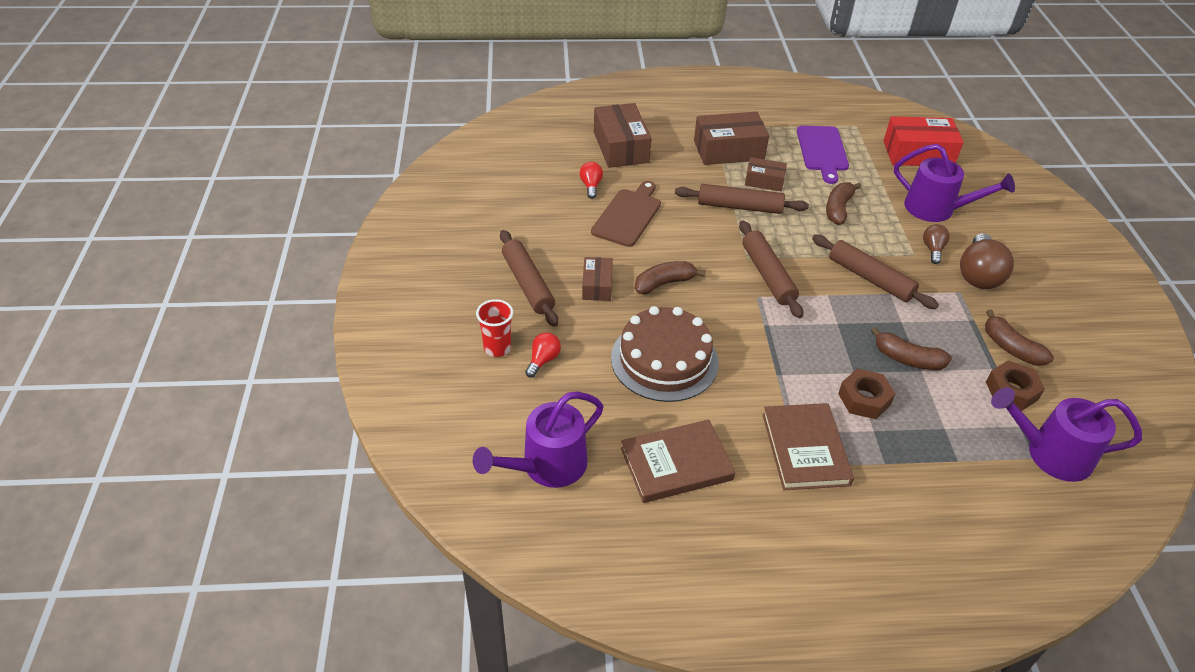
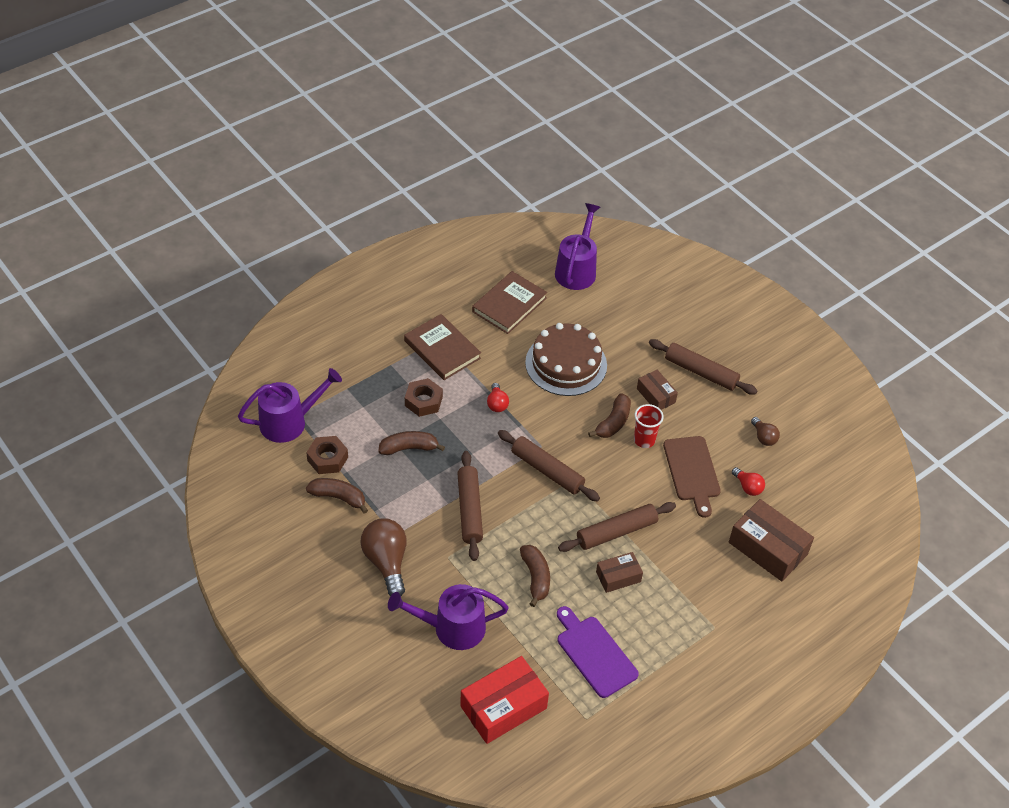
camera: 145 degrees right, 5 degrees up
red cup [476,299,513,357] -> red cup moved to [634,404,664,448]
red light bulb [525,333,561,378] -> red light bulb moved to [487,383,509,412]
brown box [694,112,769,165] -> none
brown rolling pin [812,235,939,309] -> brown rolling pin turned 75 degrees clockwise [457,451,483,561]
brown light bulb [923,224,950,264] -> brown light bulb moved to [751,417,780,446]

